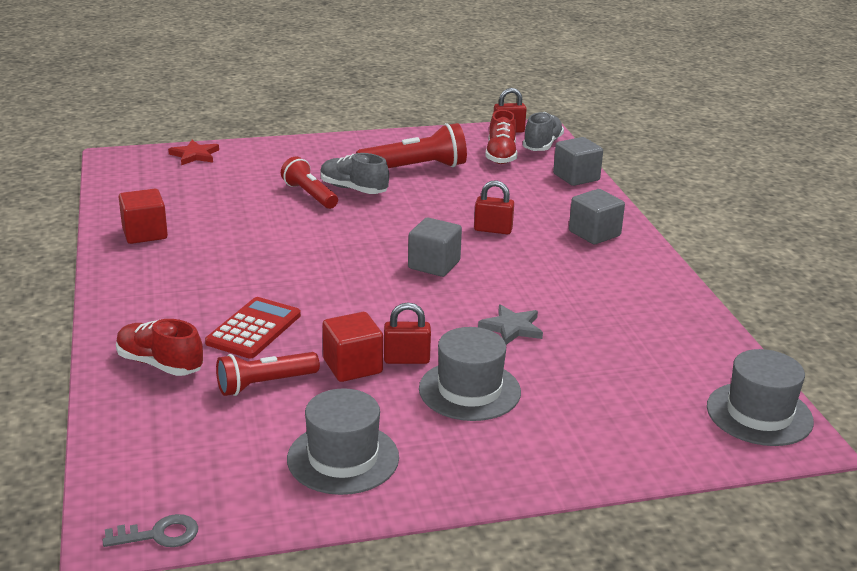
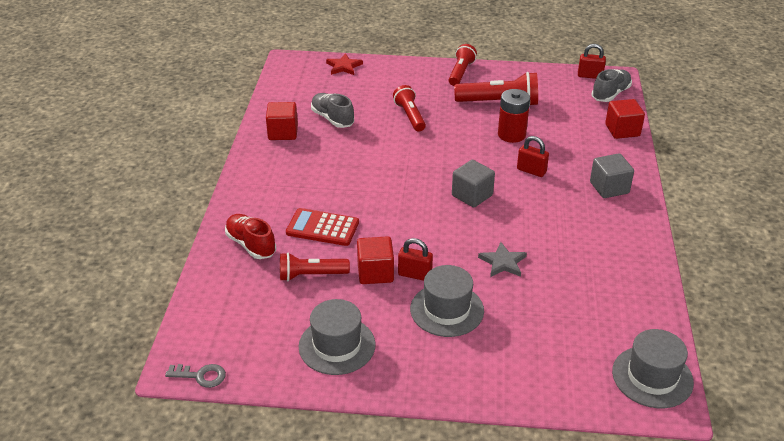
camera: 20 degrees right, 10 degrees up
red calculator [205,297,301,359] -> red calculator turned 120 degrees counterclockwise [286,208,359,246]
grey shoe [321,153,389,194] -> grey shoe moved to [311,93,354,128]
red shoe [485,110,517,164] -> none
grey cube [553,137,603,186] -> red cube [605,99,645,139]
none -> red flashlight [449,44,477,86]
none -> red battery [498,89,530,143]

